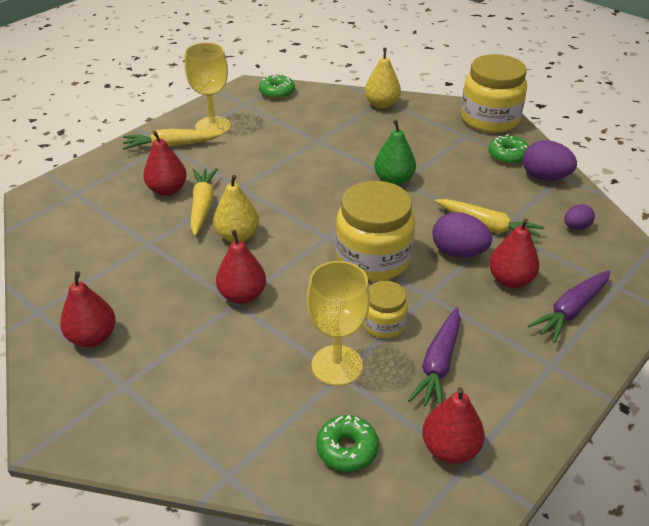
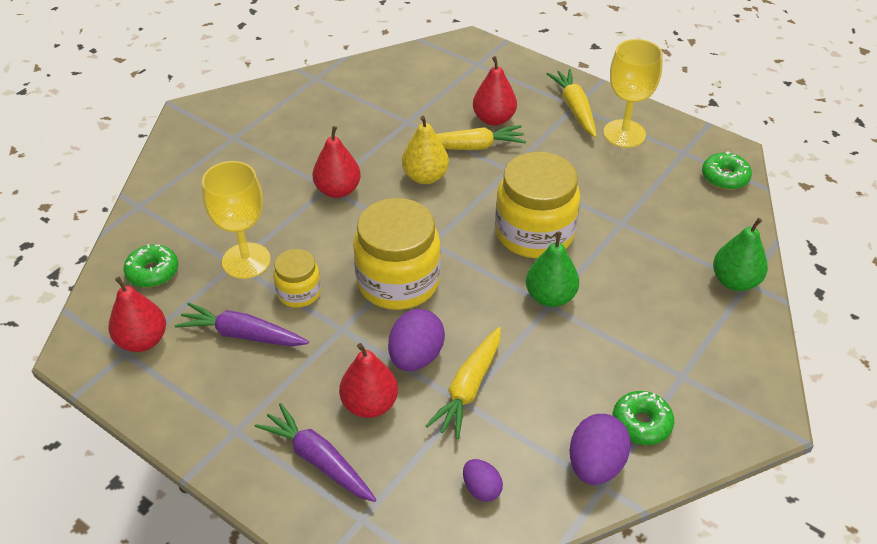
camera: 85 degrees right, 5 degrees up
red pear [60,271,116,347] -> none
yellow pear [365,48,401,109] -> green pear [713,218,768,291]
yellow jar [461,54,527,133] -> yellow jar moved to [495,152,580,258]

